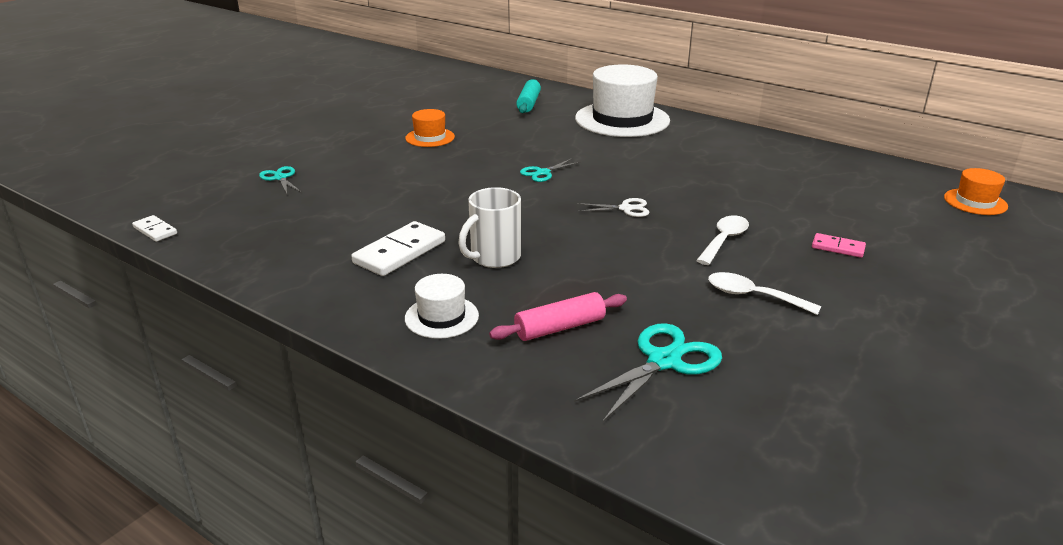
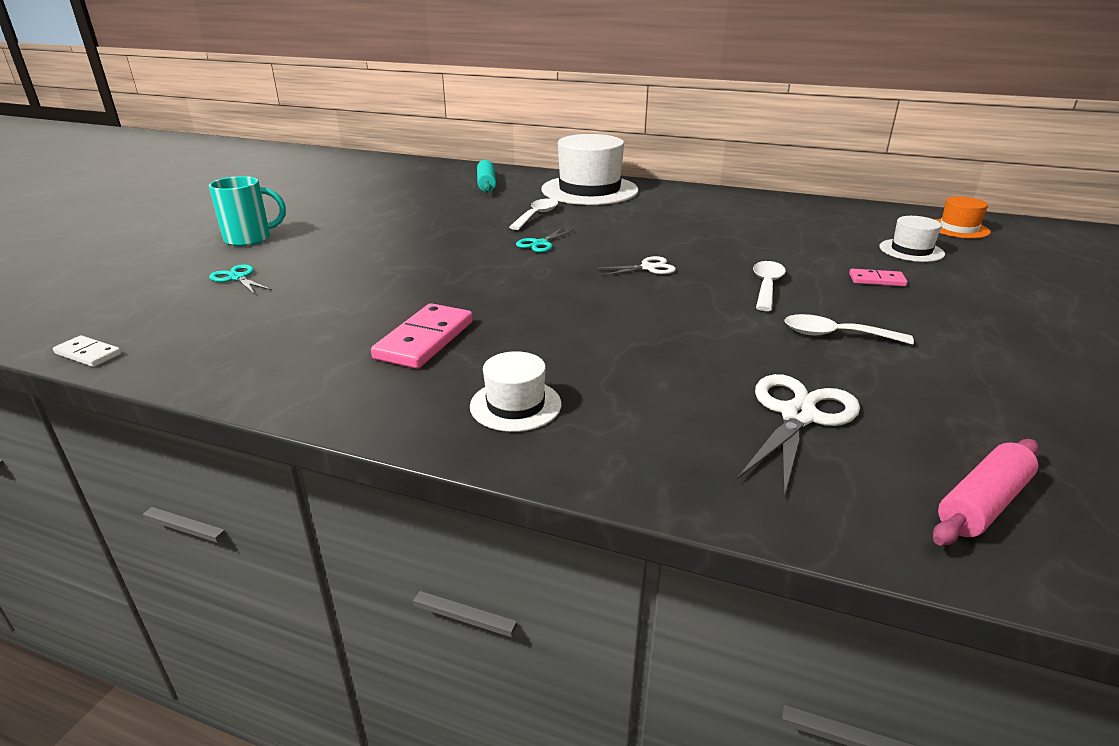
camera: 15 degrees left, 0 degrees up
white domino [351,221,445,276] -> pink domino [371,303,473,369]
orange hat [405,109,455,147] -> none
white mug [458,187,521,268] -> none
pink rolling pin [489,292,627,341] -> pink rolling pin moved to [933,439,1039,545]
turquoise scissors [574,323,722,422] -> white scissors [737,374,860,497]
none -> turquoise mug [209,176,286,246]
none -> white spoon [509,198,558,230]
none -> white hat [879,216,945,262]

